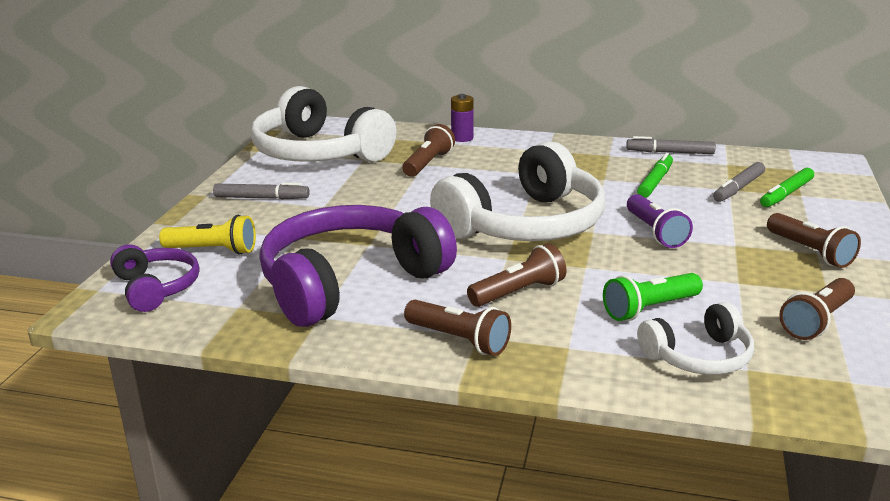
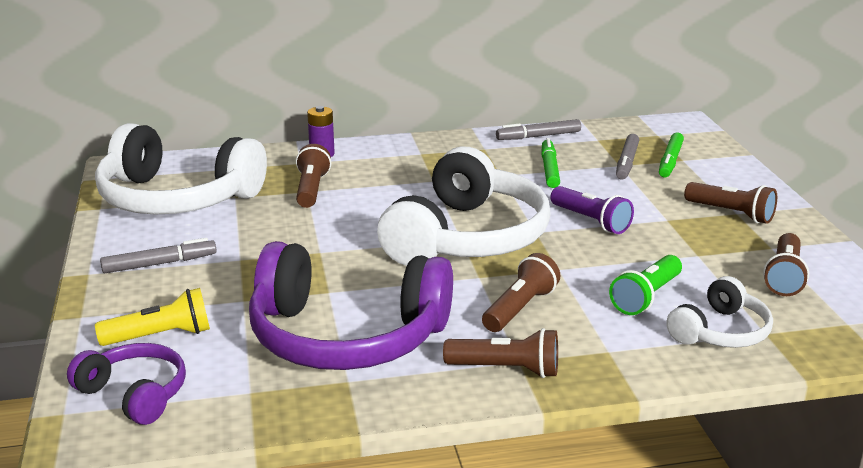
camera: 25 degrees left, 0 degrees up
purple headphones [259,205,457,327] -> purple headphones turned 105 degrees counterclockwise [249,241,453,370]

